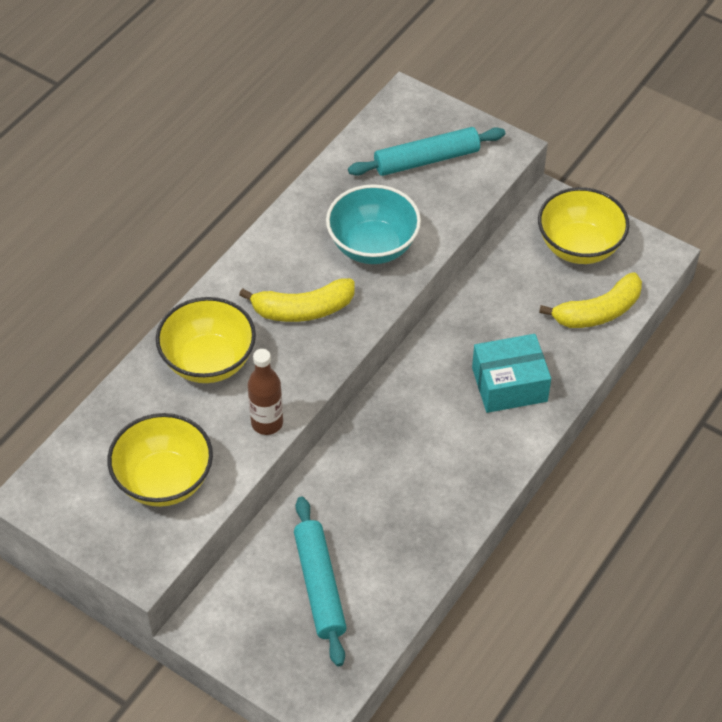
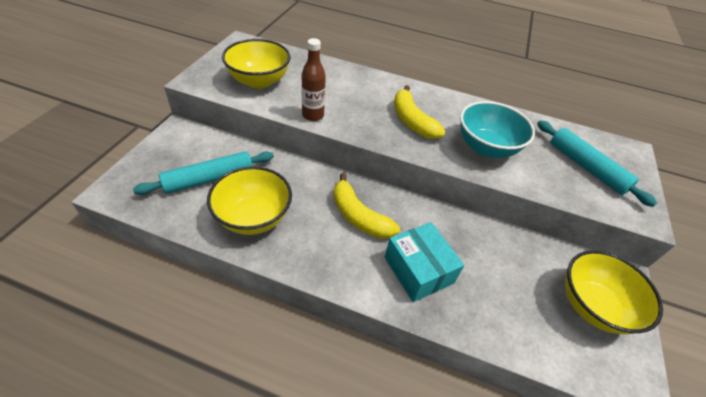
camera: 70 degrees right, 5 degrees down
yellow bowl [156,297,256,383] -> yellow bowl moved to [207,166,292,235]
yellow banana [539,272,642,328] -> yellow banana moved to [333,173,400,239]

